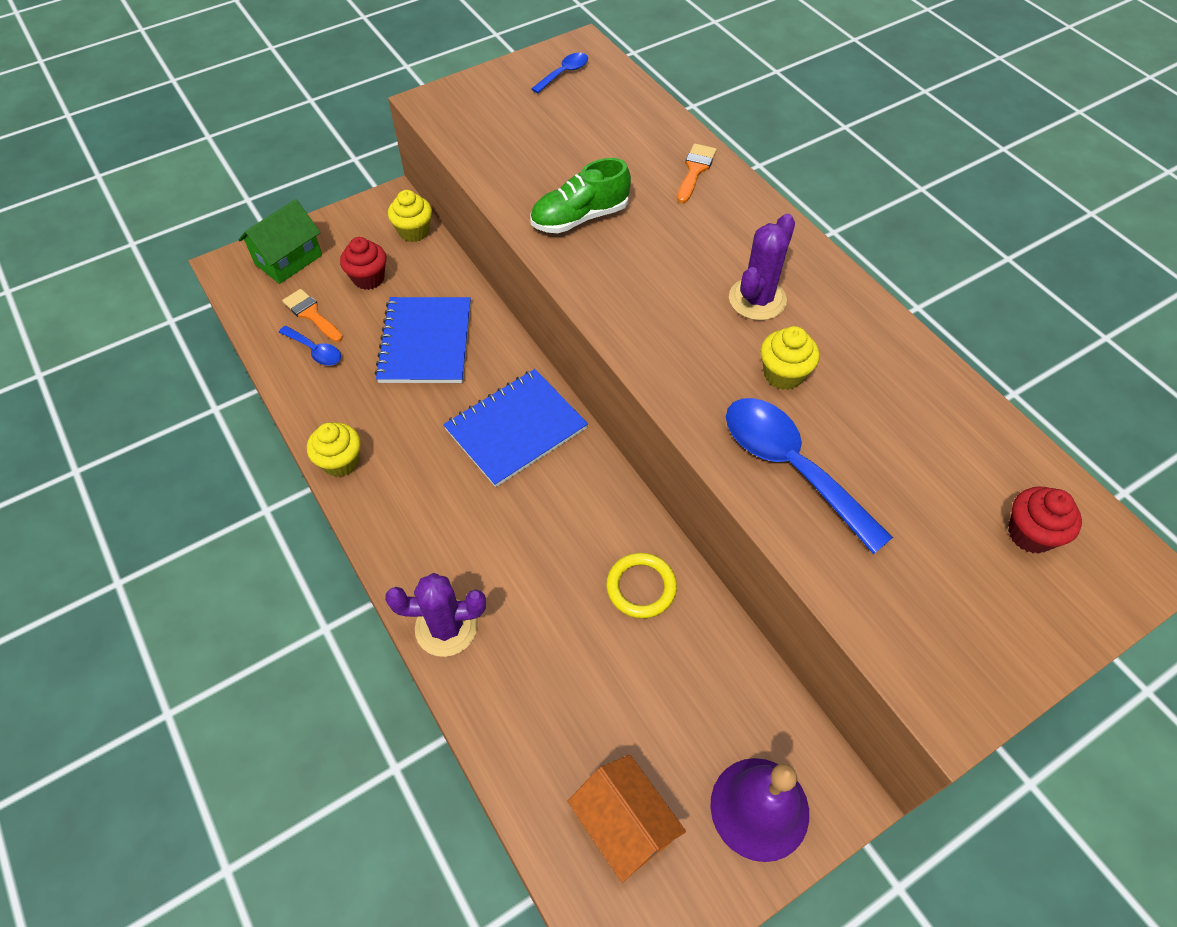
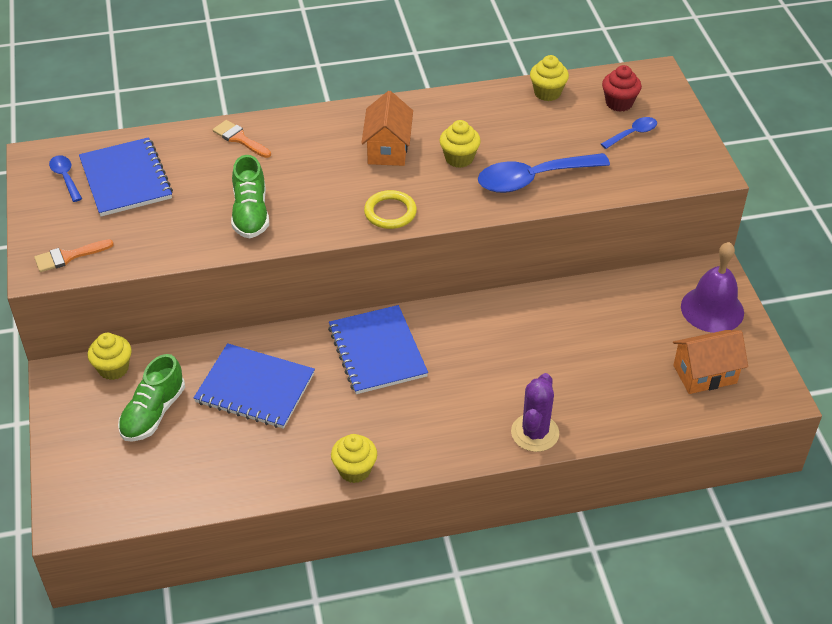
camera: 70 degrees left, 10 degrees down
green house [238,199,322,284] -> none
blue spoon [279,326,341,366] -> blue spoon moved to [601,117,657,149]
orange brush [282,289,343,342] -> orange brush moved to [34,239,114,272]
red cupcake [340,237,386,290] -> green shoe [118,354,185,442]
yellow ring [606,553,677,618] -> yellow ring moved to [364,190,417,229]
purple cactus [729,214,795,320] -> orange house [361,91,413,166]
none -> blue notebook [79,137,173,216]
none -> yellow cupcake [530,55,569,101]

